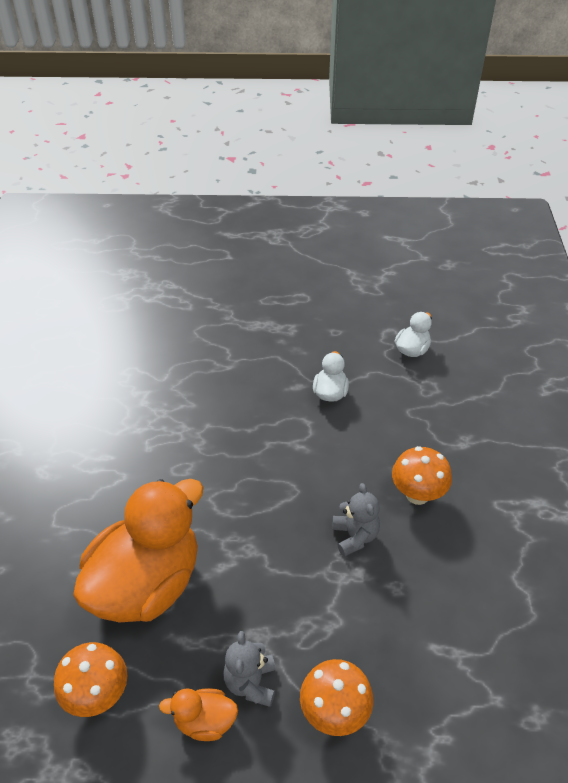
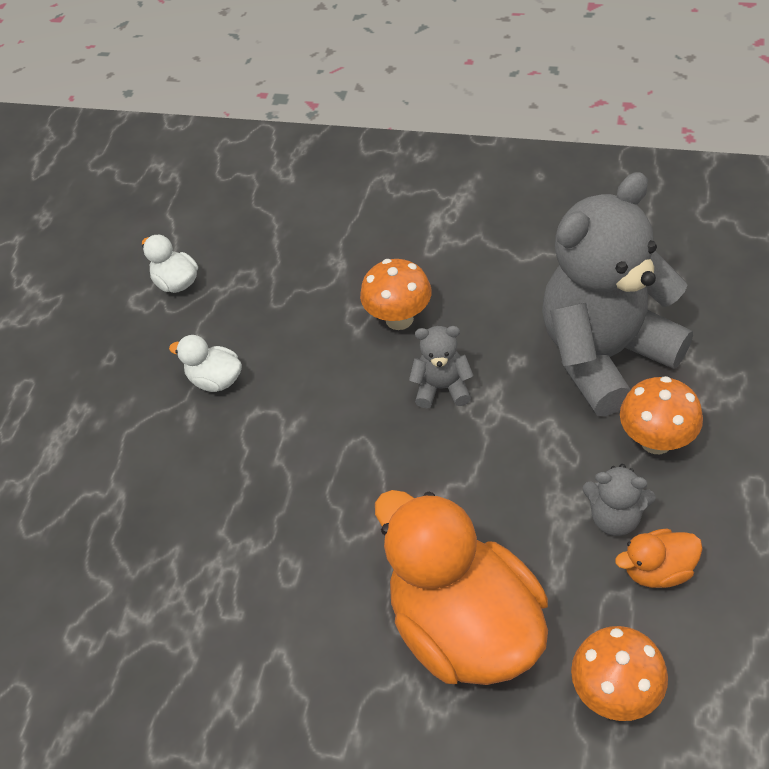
camera: 70 degrees left, 5 degrees up
orange duck [159,688,238,741] -> orange duck turned 60 degrees clockwise [615,529,703,588]
none -> grey teddy bear [542,172,693,416]

